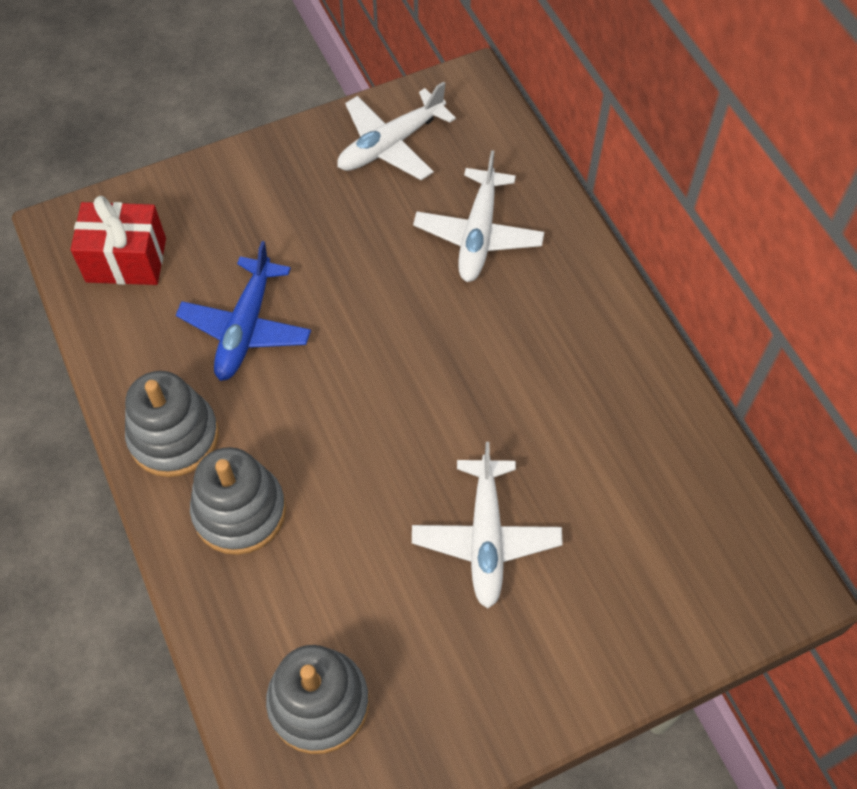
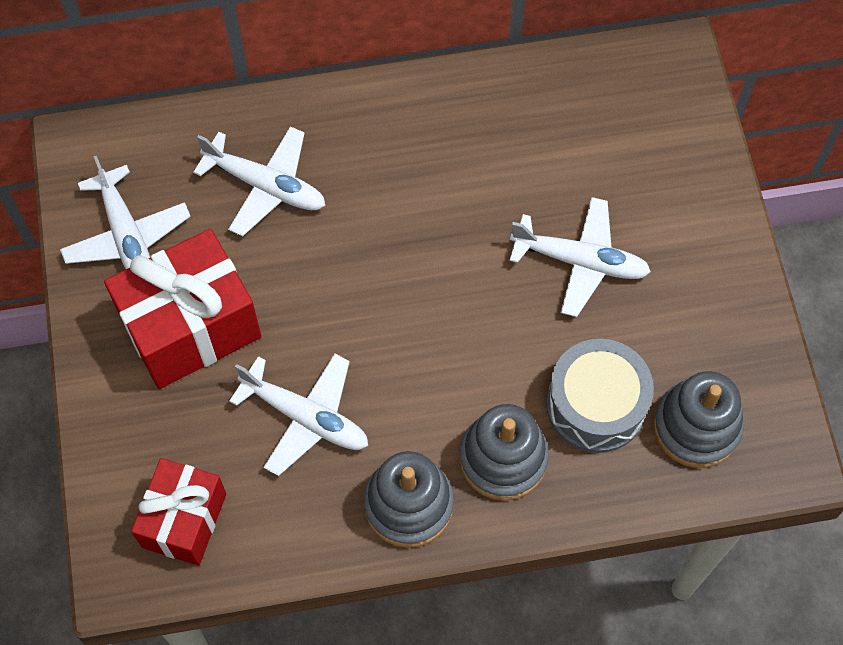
camera: 75 degrees left, 5 degrees up
blue plane [176,241,311,381] -> white plane [229,354,368,476]
none -> red gift [104,229,262,389]
none -> grey drum [546,339,654,453]

